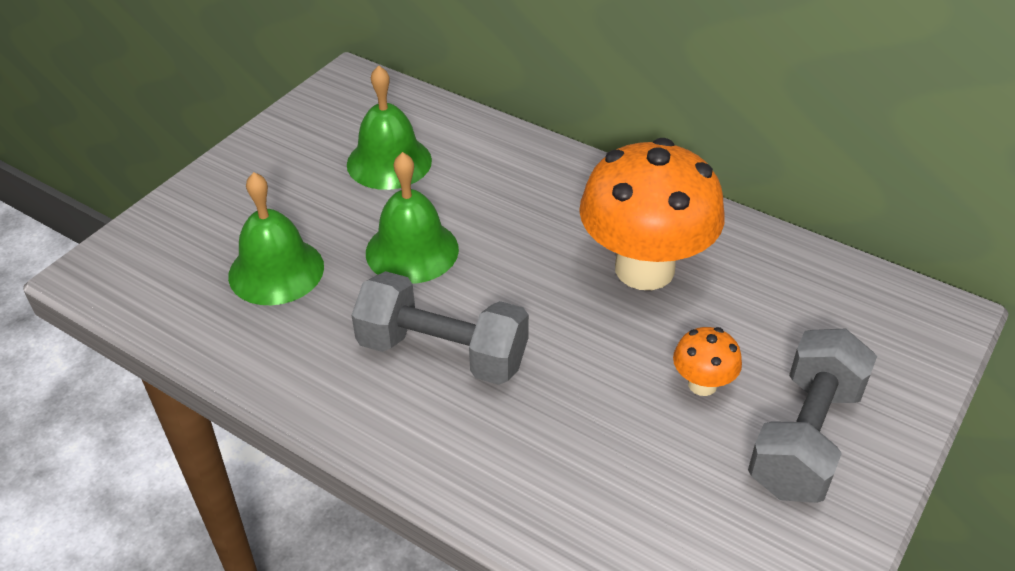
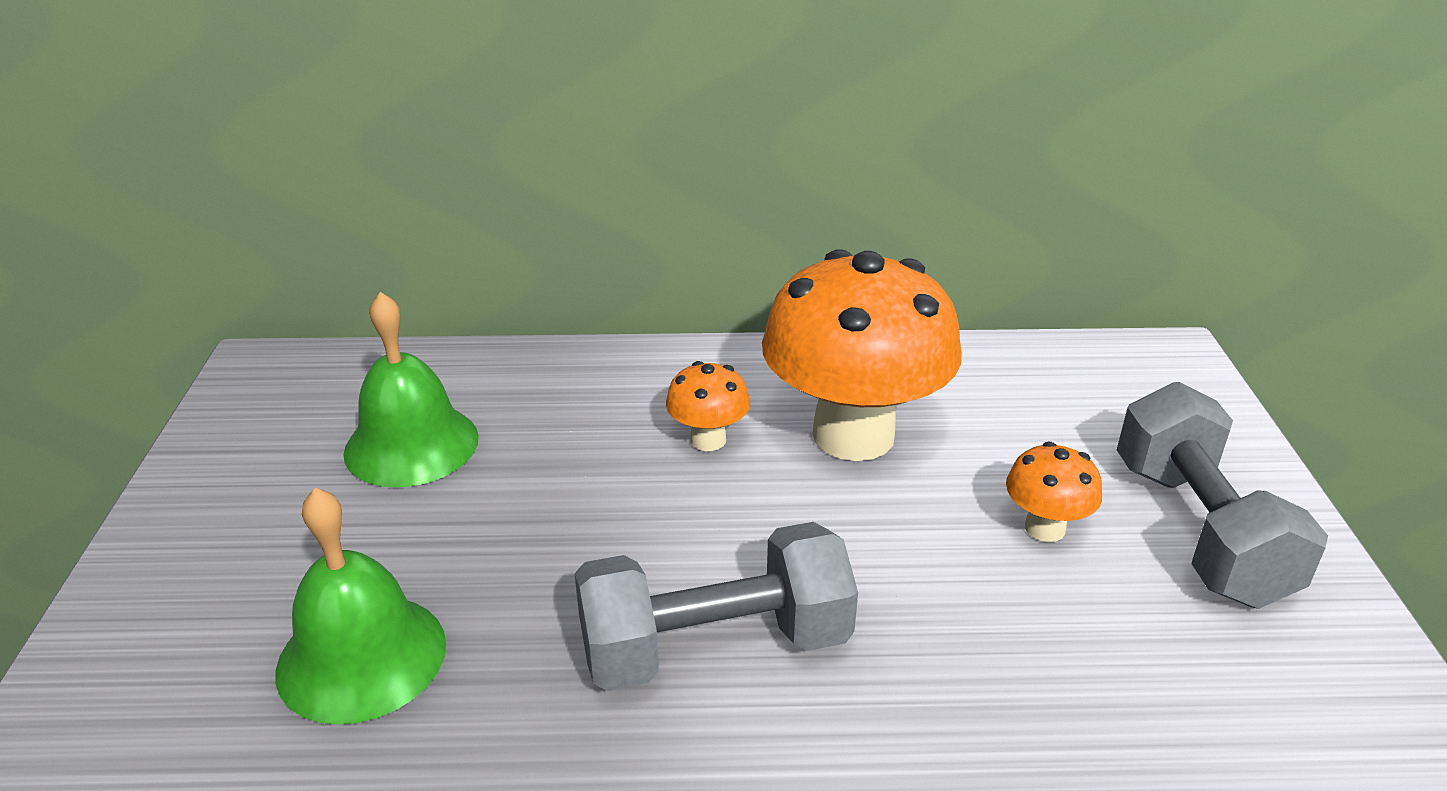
camera: 35 degrees left, 10 degrees down
green bell [366,152,459,284] -> none
none -> orange mushroom [666,361,750,451]

